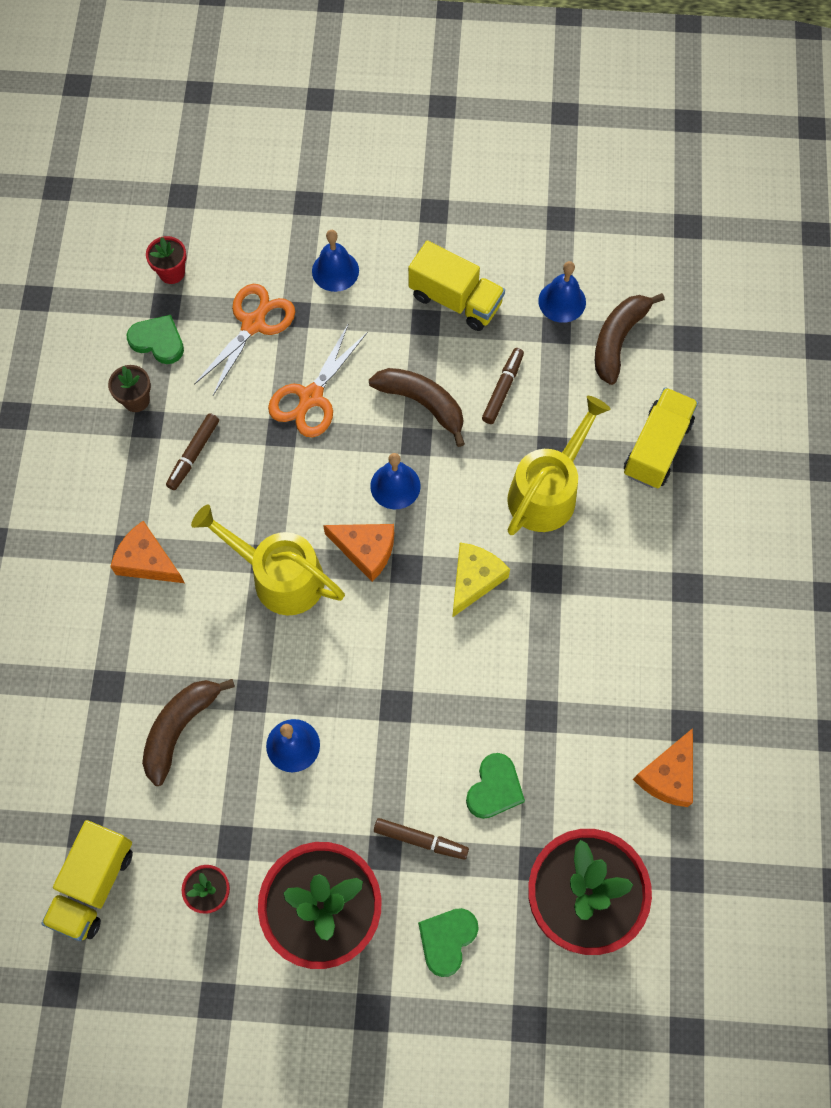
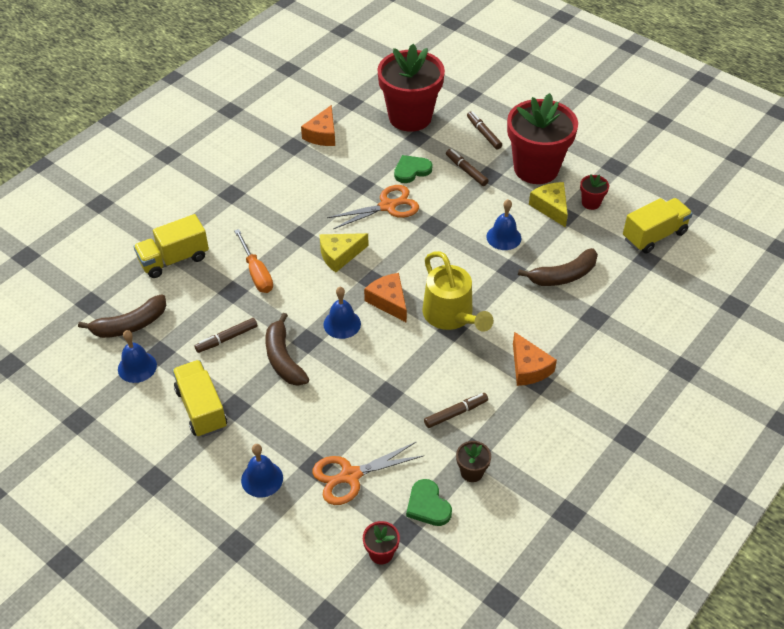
camera: 145 degrees left, 20 degrees down
orange scissors [268,323,367,438] -> orange scissors moved to [327,185,419,229]
green heart [418,908,479,977] -> brown marker [467,111,502,150]
yellow watering can [508,396,610,535] -> orange screwdriver [234,229,273,293]
orange cheese [633,728,693,807] -> orange cheese turned 135 degrees clockwise [301,105,335,146]
none -> yellow cheese [529,182,568,228]

